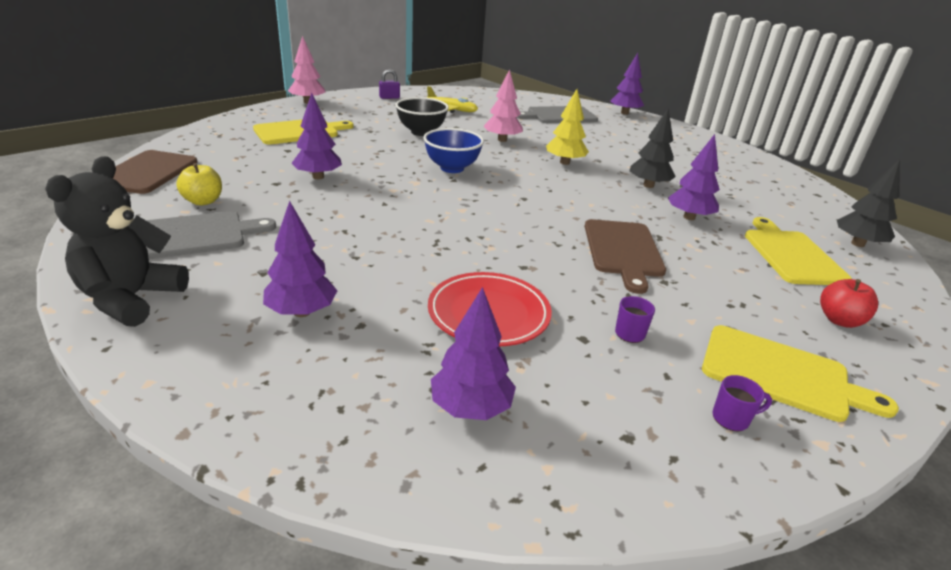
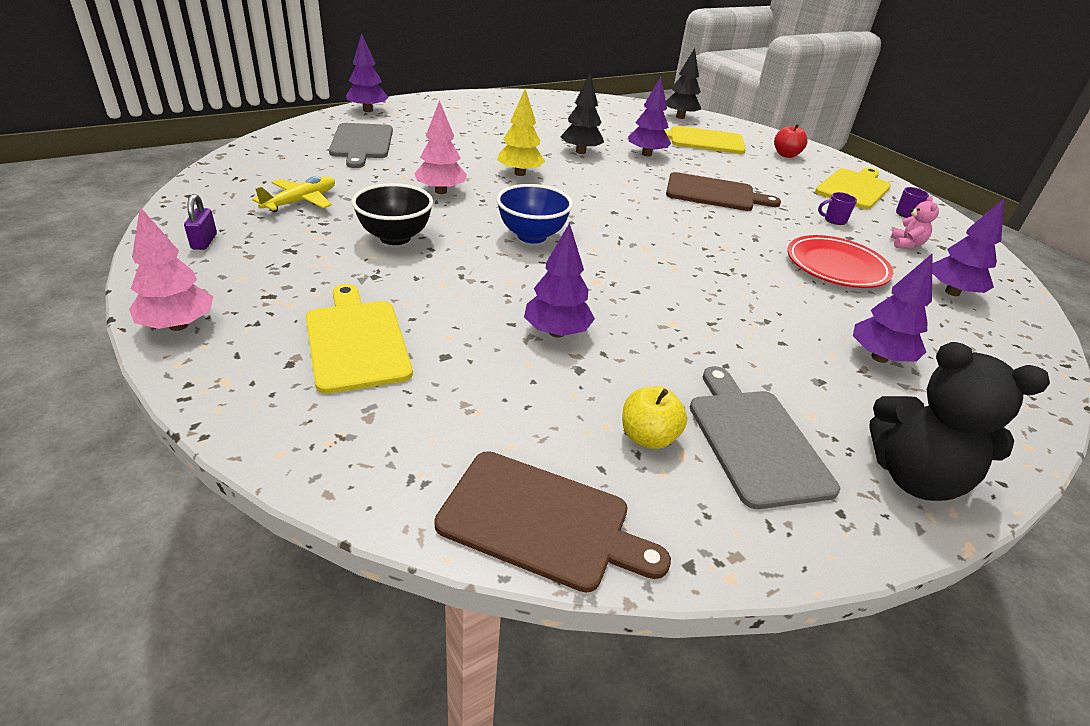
camera: 80 degrees left, 5 degrees up
none -> pink teddy bear [891,196,939,249]

